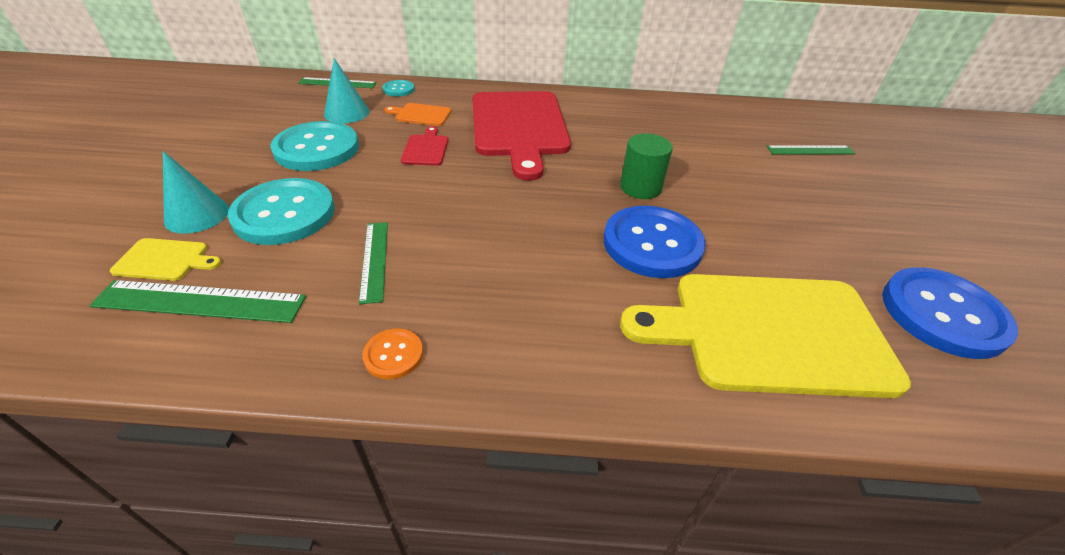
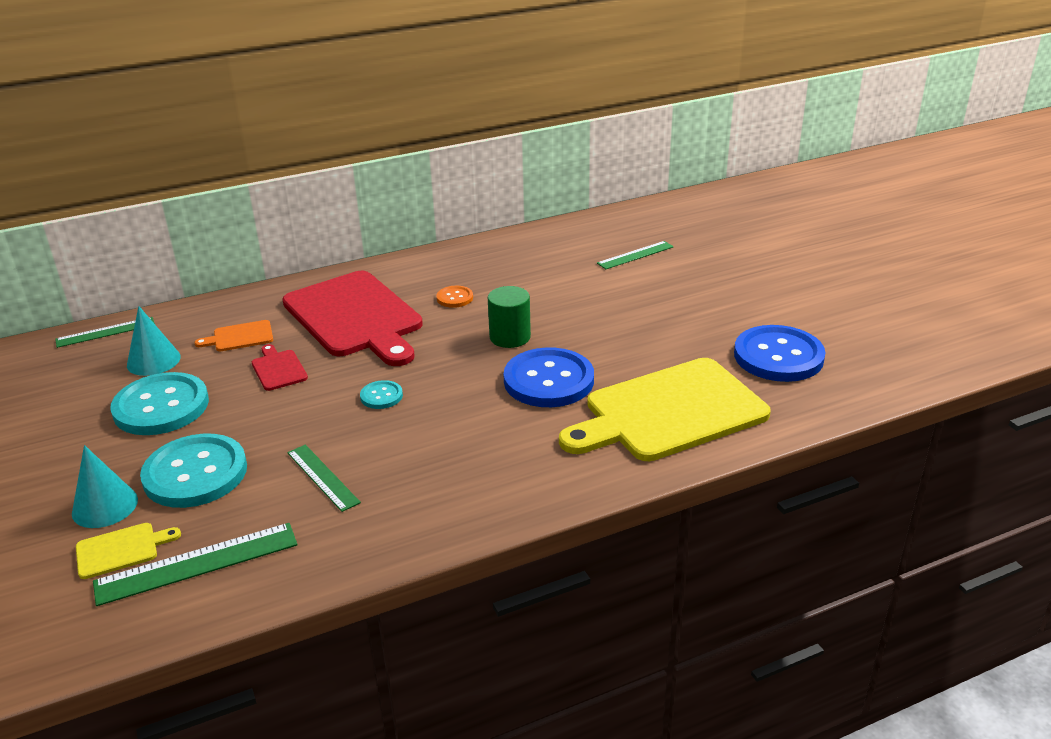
camera: 25 degrees left, 10 degrees down
orange button [362,328,423,379] -> orange button moved to [436,286,473,308]
turquoise button [382,80,415,97] -> turquoise button moved to [360,380,403,409]

